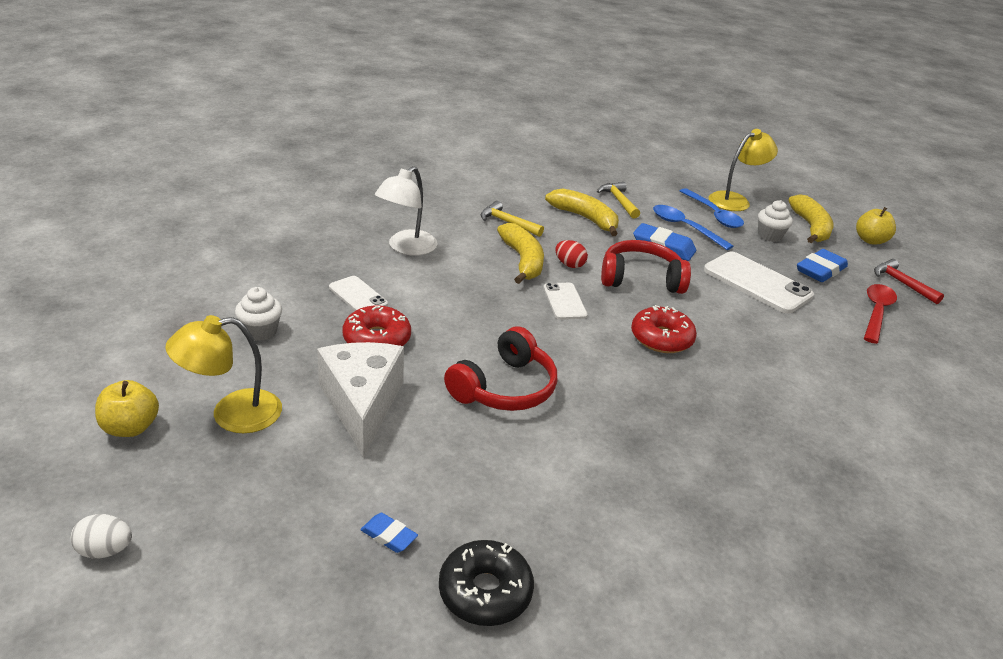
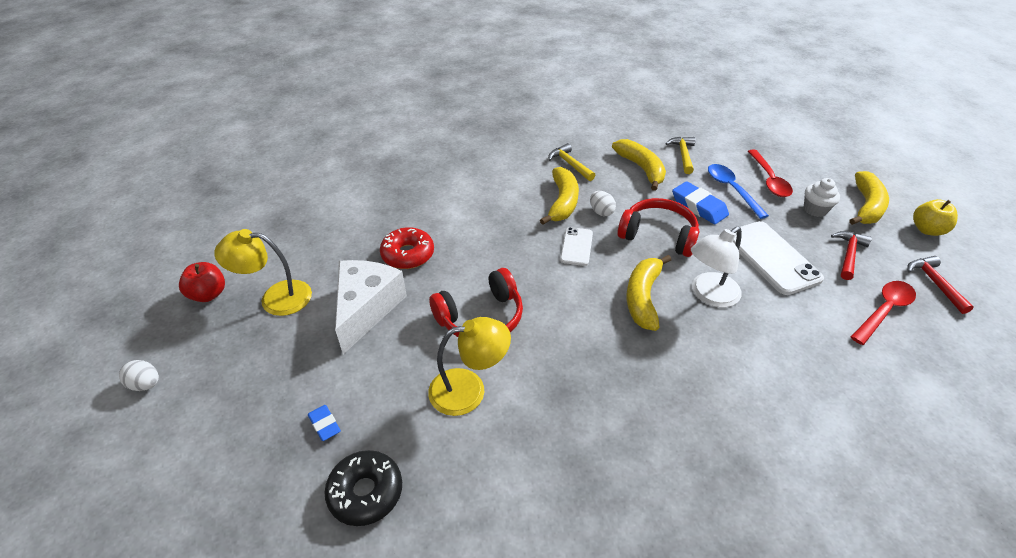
camera: 25 degrees right, 10 degrees up
yellow apple [95,380,159,437] -> red apple [179,262,225,302]
white cupcake [235,287,282,341] -> none
white phone [329,276,388,311] -> none
white lamp [375,166,438,256] -> white lamp moved to [691,227,742,307]
red egg [555,240,588,268] -> white egg [590,191,616,216]
red donut [631,305,697,353] -> yellow banana [627,255,671,331]
blue spoon [680,188,744,228] -> red spoon [748,150,793,197]
yellow lamp [708,129,778,211] -> yellow lamp moved to [428,317,511,416]
blue eraser [797,249,848,282] -> red hammer [831,231,872,280]

